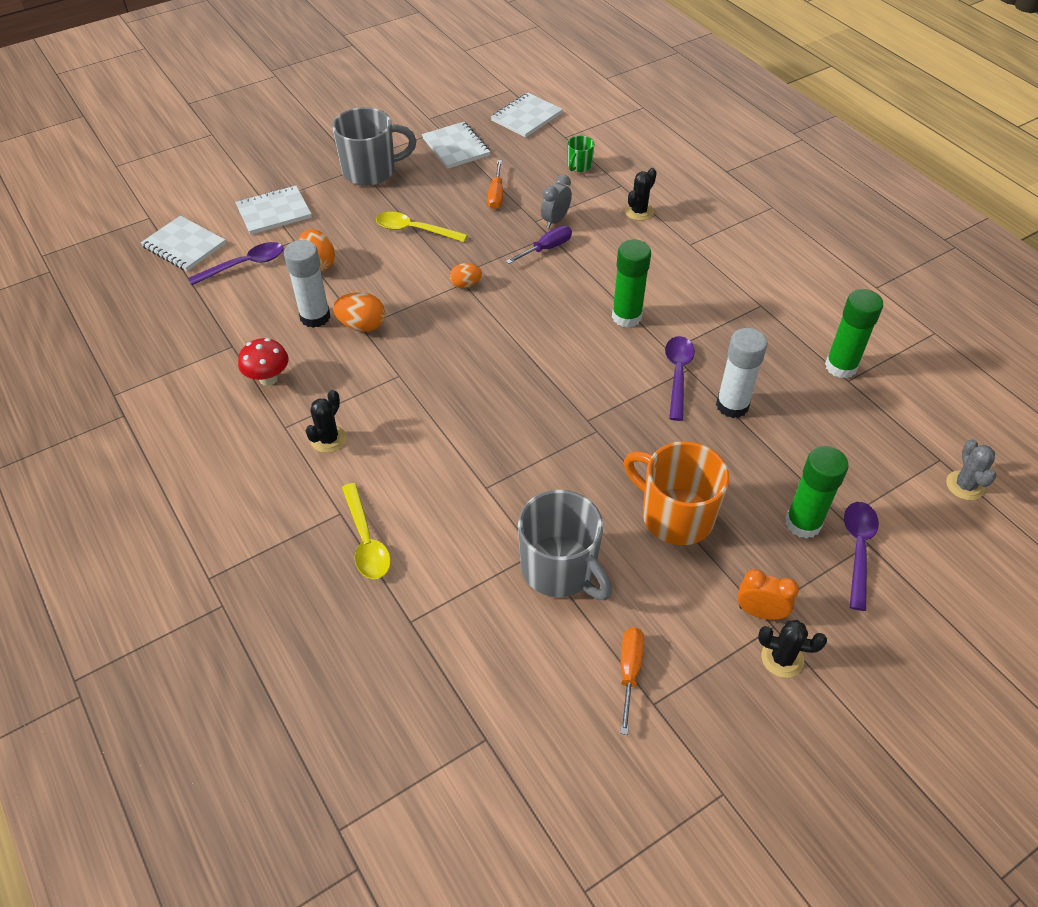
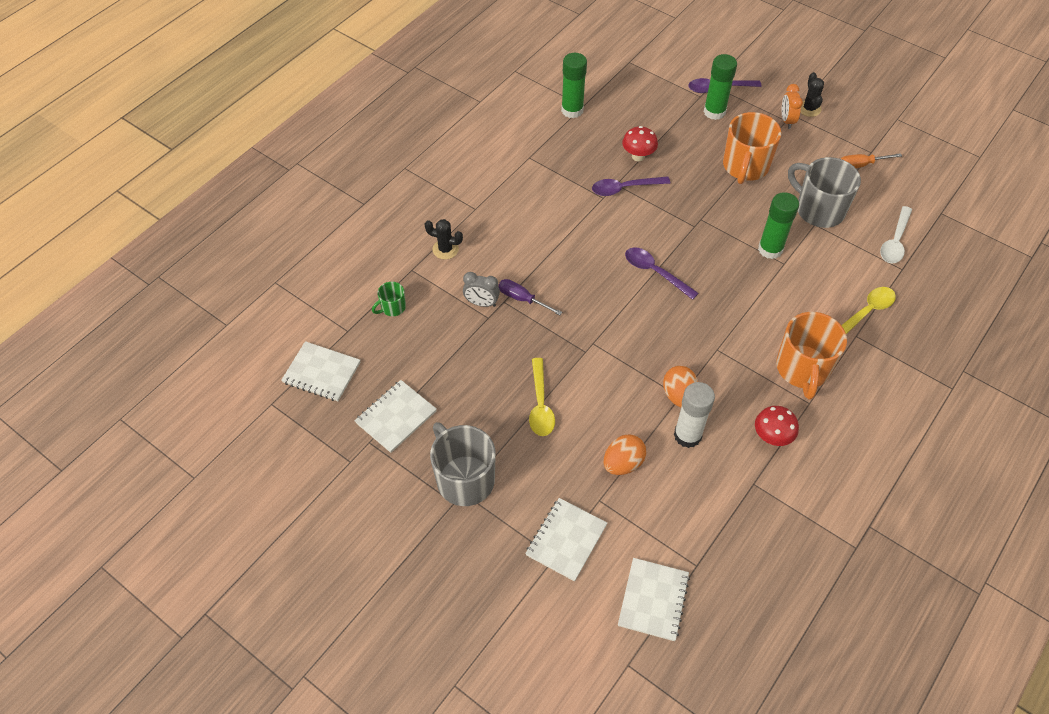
camera: 110 degrees left, 5 degrees up
purple spoon [188,242,284,285] -> purple spoon moved to [625,247,699,300]
white notebook [235,186,312,235] -> white notebook turned 75 degrees clockwise [525,498,607,582]
black cactus [306,390,347,453] -> orange mug [776,312,847,400]
orange egg [450,263,482,288] -> none
orange screwdriver [488,160,503,210] -> none
grey mug [518,490,612,600] -> grey mug turned 75 degrees counterclockwise [788,157,861,228]
green mug [567,136,594,172] -> green mug turned 135 degrees clockwise [372,282,406,316]
green glue stick [612,240,651,328] -> green glue stick moved to [758,192,799,259]
white glue stick [716,328,768,418] -> red mushroom [622,126,658,161]
grey cactus [946,439,996,500] -> none
none -> white spoon [880,206,912,263]

